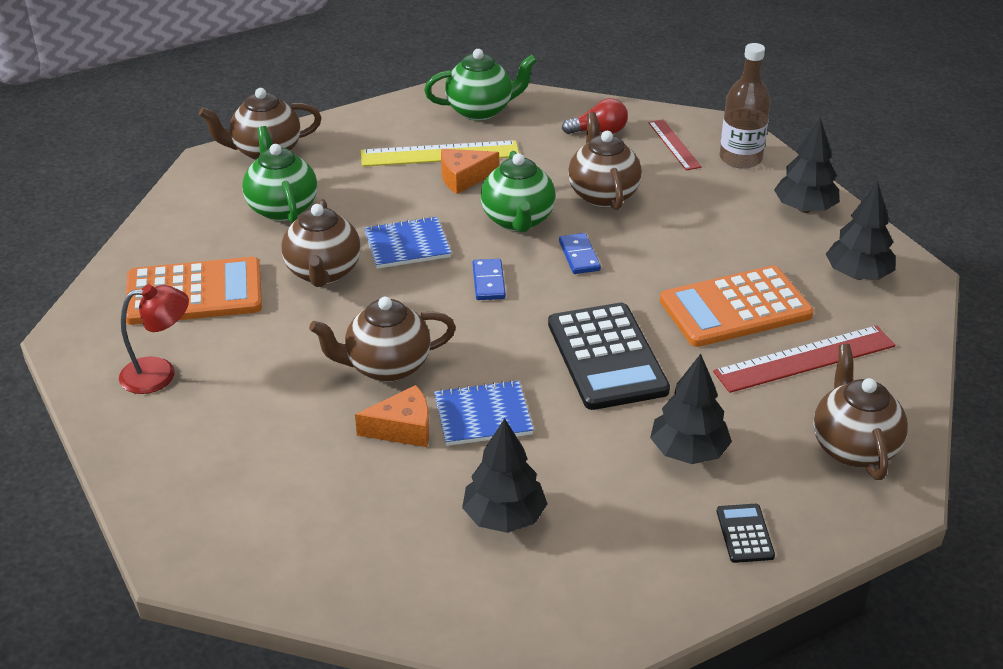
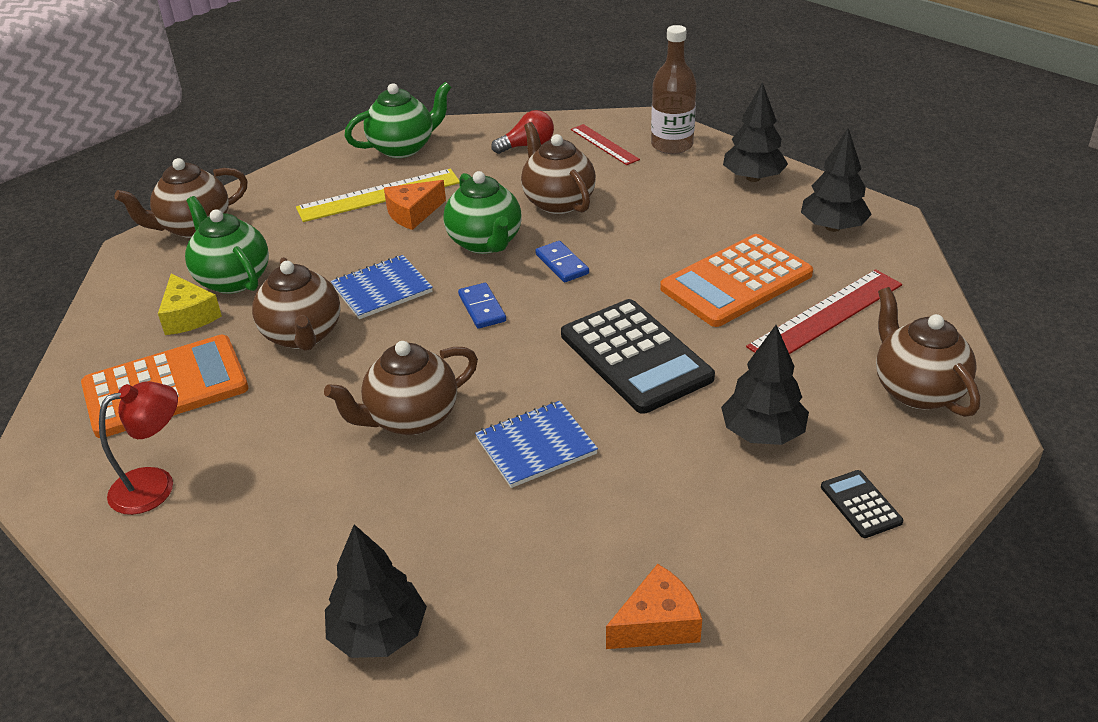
camera: 15 degrees left, 0 degrees up
orange cheese [355,385,429,447] -> orange cheese moved to [606,564,702,649]
black tree [462,418,548,533] -> black tree moved to [325,524,427,658]
none -> yellow cheese [158,273,222,335]

